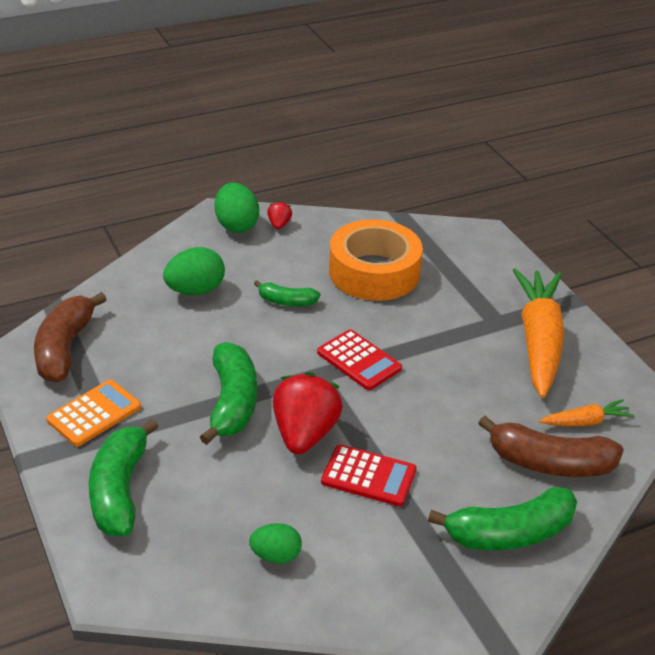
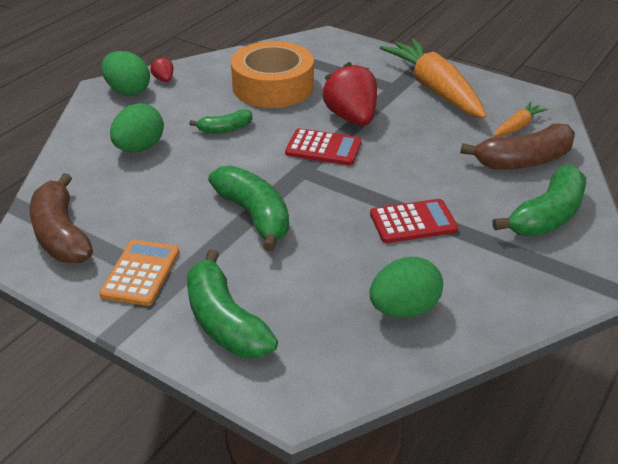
camera: 30 degrees left, 0 degrees up
green egg [249,523,302,564] -> green egg [369,257,443,318], size x1.55
red strawberry [273,372,343,454] -> red strawberry moved to [322,62,377,126]

